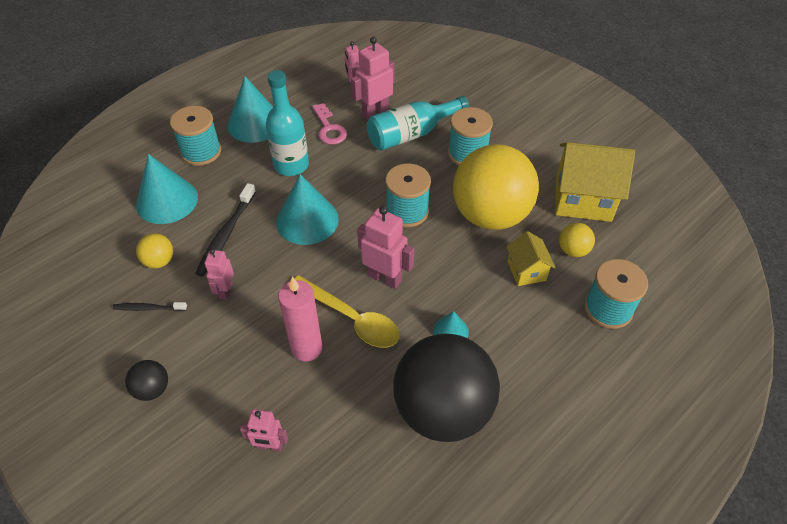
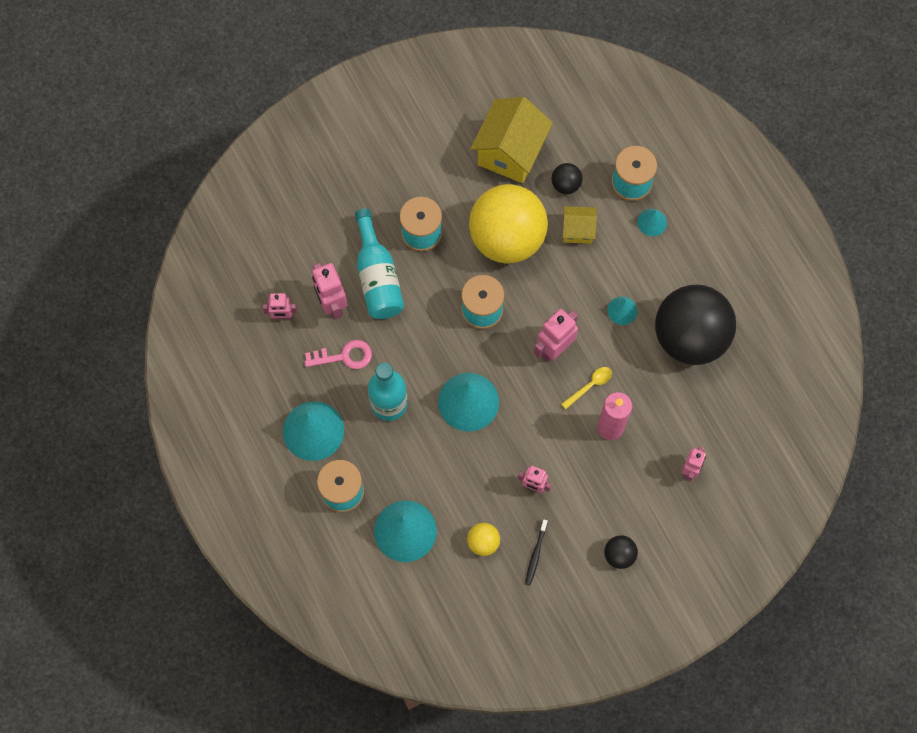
camera: 75 degrees left, 20 degrees up
black toothbrush [195,183,256,277] -> none
yellow spoon [294,275,399,348] -> yellow spoon [561,367,612,409], size x0.53
yellow ball [559,223,595,257] -> black ball [551,163,582,194]
none -> turquoise cone [637,209,667,236]

